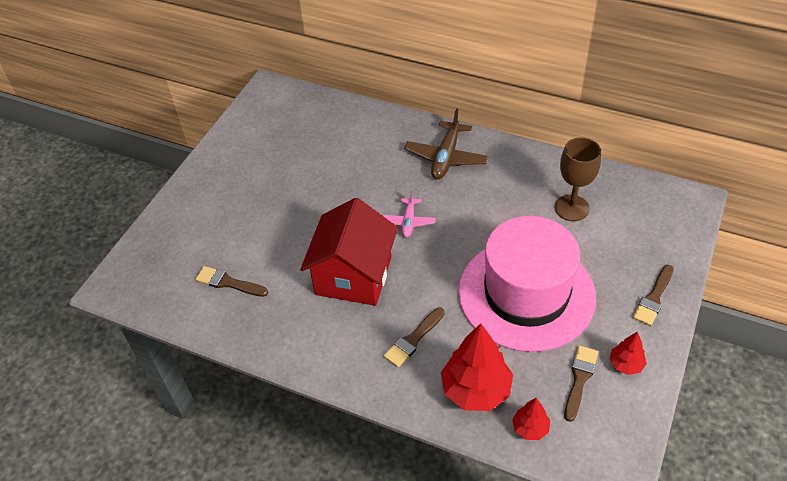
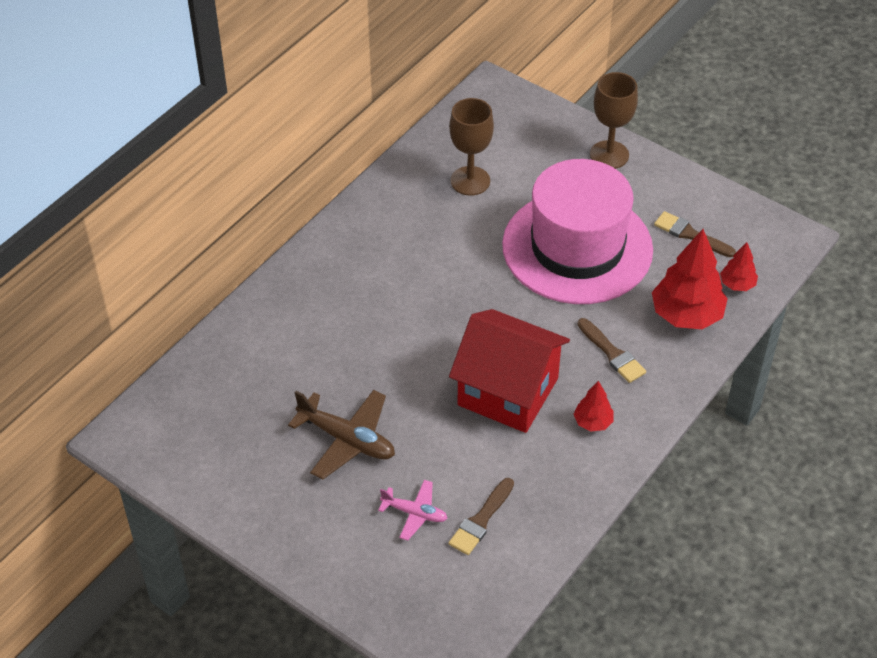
camera: 80 degrees left, 0 degrees up
pink plane [383,190,436,237] -> pink plane moved to [378,480,448,541]
brown plane [404,108,488,179] -> brown plane moved to [288,390,395,480]
red tree [610,332,647,375] -> red tree moved to [574,381,614,431]
brown brush [633,265,674,326] -> brown goblet [590,72,638,169]

